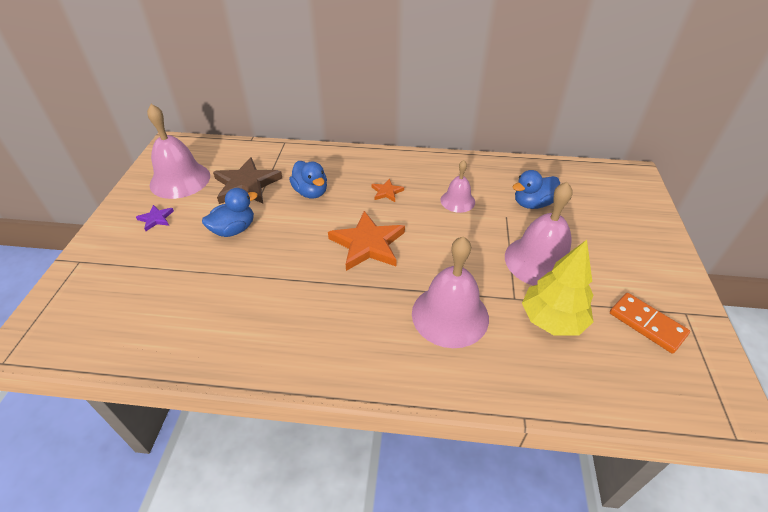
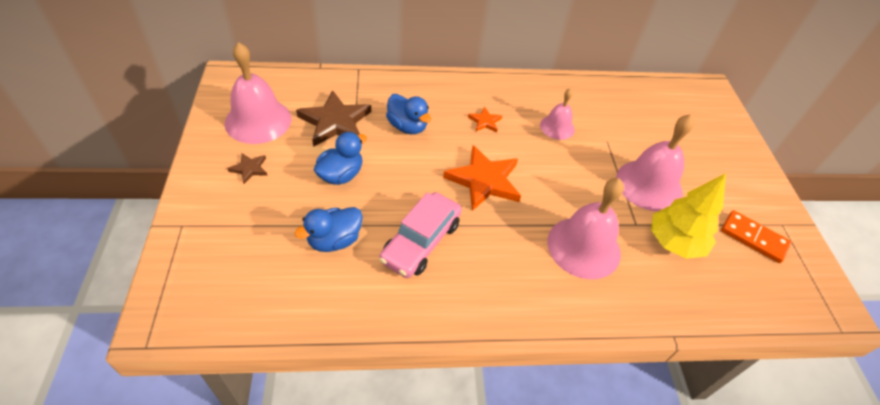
camera: 15 degrees left, 5 degrees up
purple star [136,205,174,231] -> brown star [228,153,268,184]
blue duck [513,170,560,209] -> blue duck moved to [295,207,362,252]
none -> pink car [379,192,462,278]

